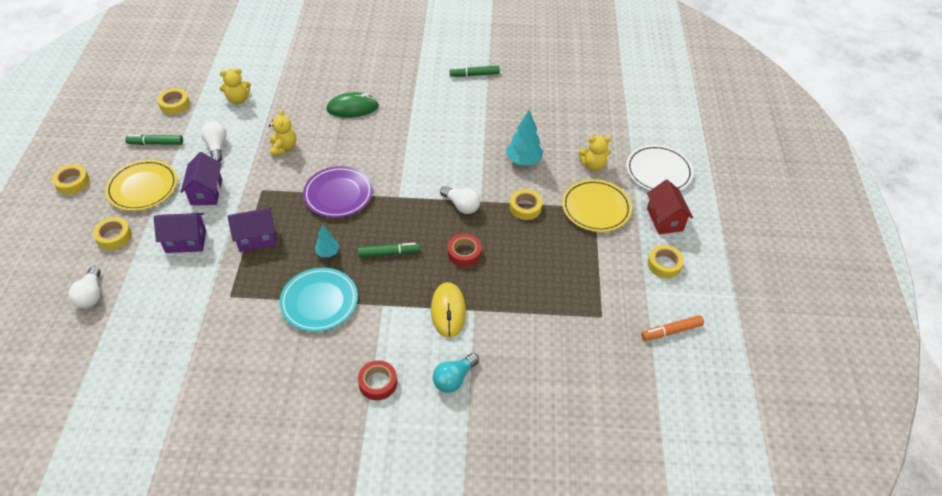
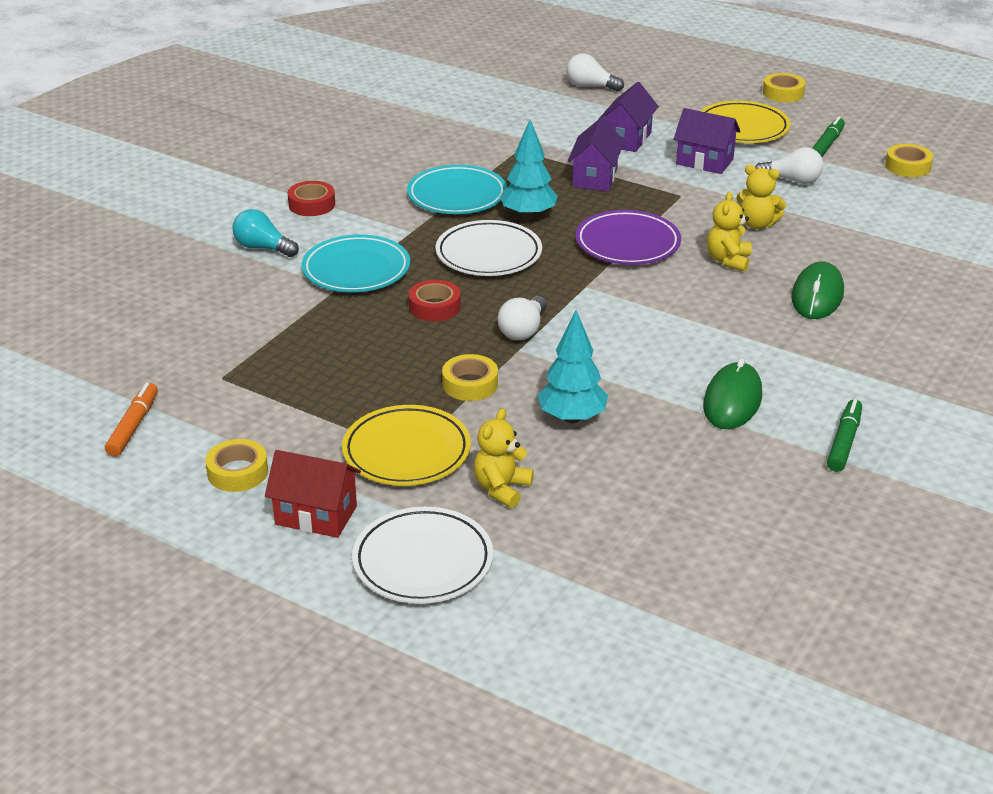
camera: 120 degrees right, 15 degrees down
yellow tape [93,217,132,250] -> none
yellow teddy bear [220,68,251,104] -> yellow teddy bear moved to [707,192,752,271]
turquoise tree [315,224,339,257] -> turquoise tree [500,120,558,219], size x1.71
green marker [358,243,420,257] -> white plate [436,220,542,276]
yellow mouse [431,282,466,338] -> turquoise plate [301,235,410,292]
turquoise light bulb [433,353,479,393] -> turquoise light bulb turned 45 degrees counterclockwise [233,209,299,257]
white light bulb [440,186,480,214] -> white light bulb turned 45 degrees counterclockwise [498,296,547,340]
none -> green mouse [703,358,762,429]

